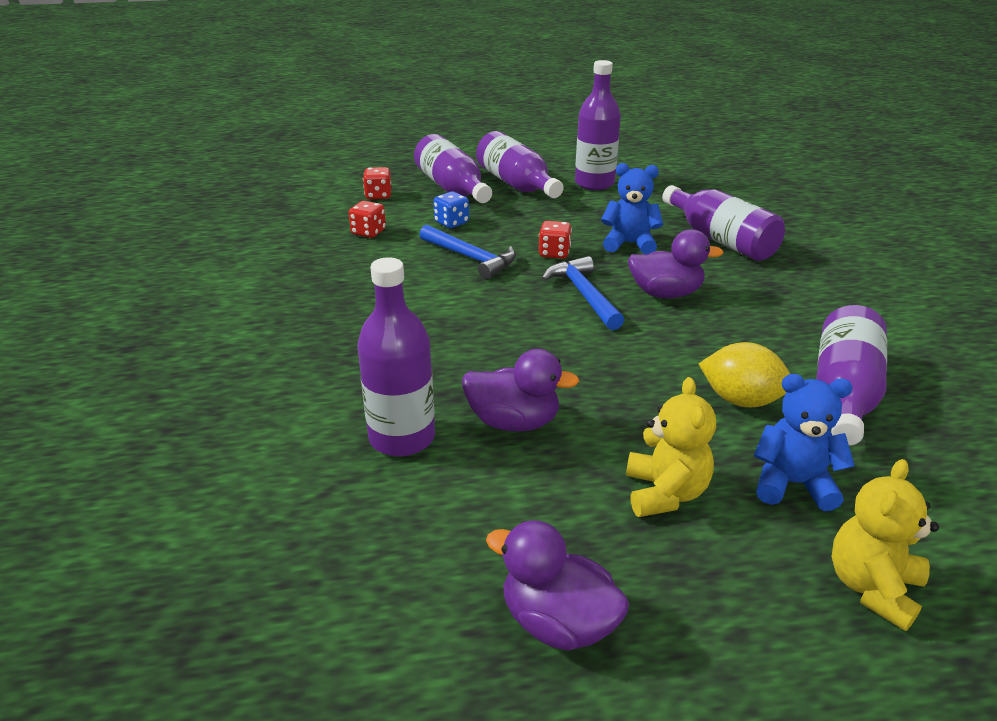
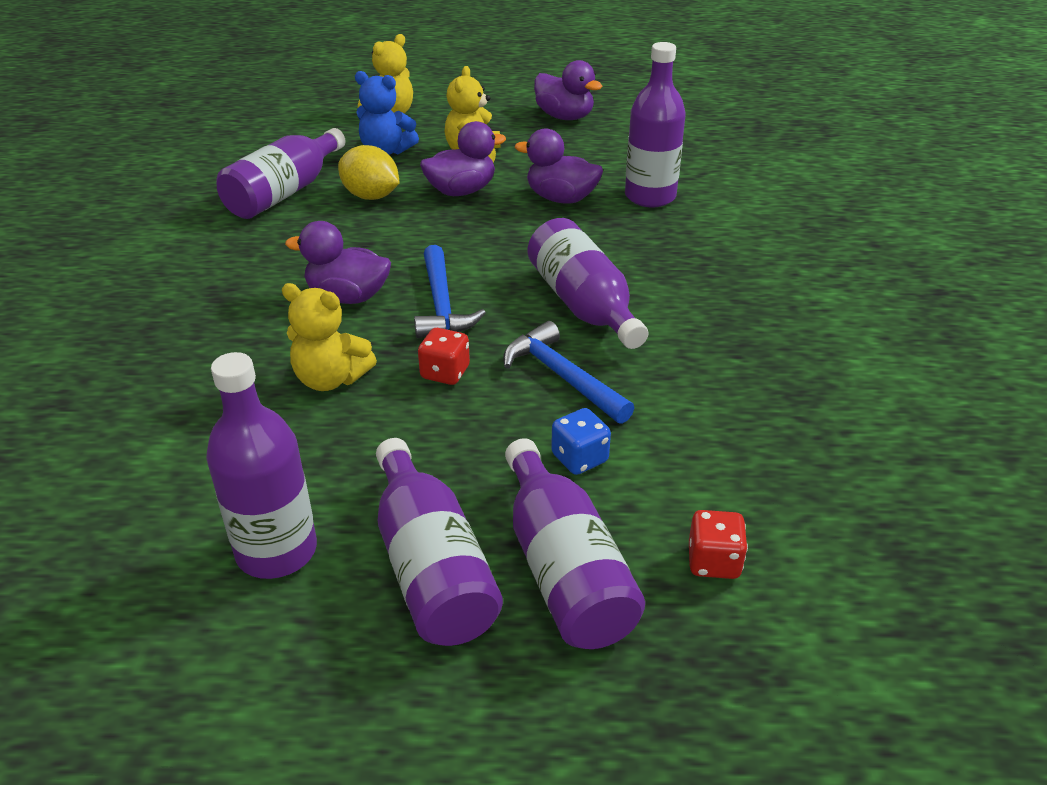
camera: 170 degrees left, 5 degrees up
red dice [349,201,386,238] -> none
blue teddy bear [601,163,663,254] -> yellow teddy bear [282,283,377,391]
purple bottle [662,185,785,261] -> purple bottle moved to [528,218,649,349]
none -> purple duck [420,121,506,196]

